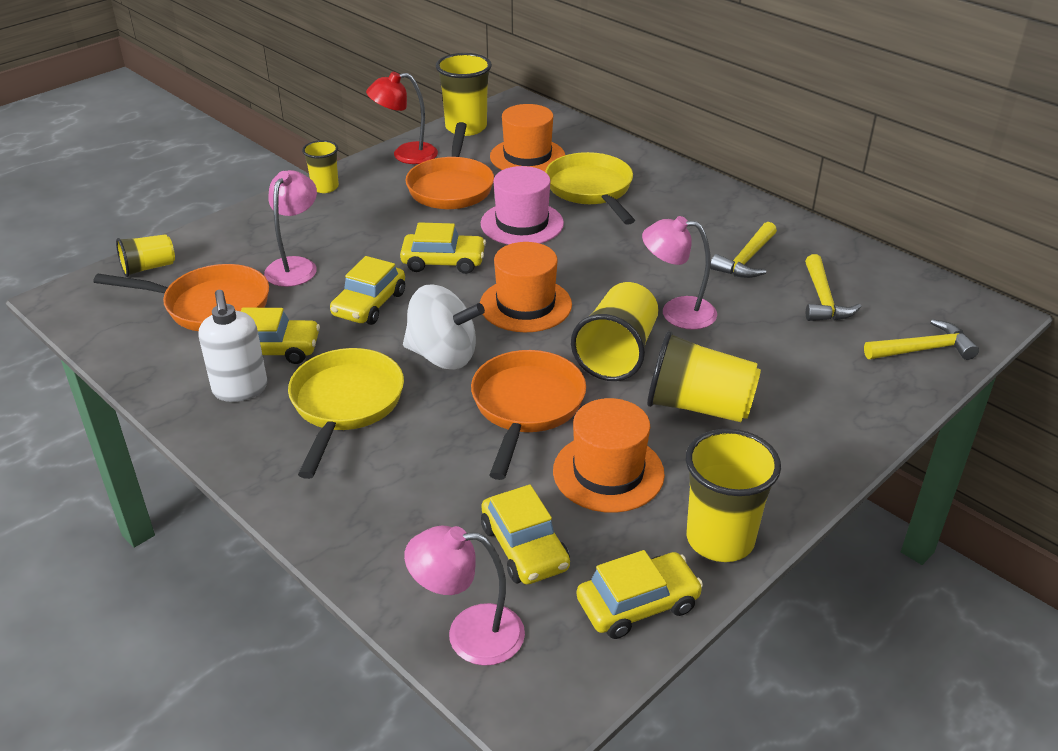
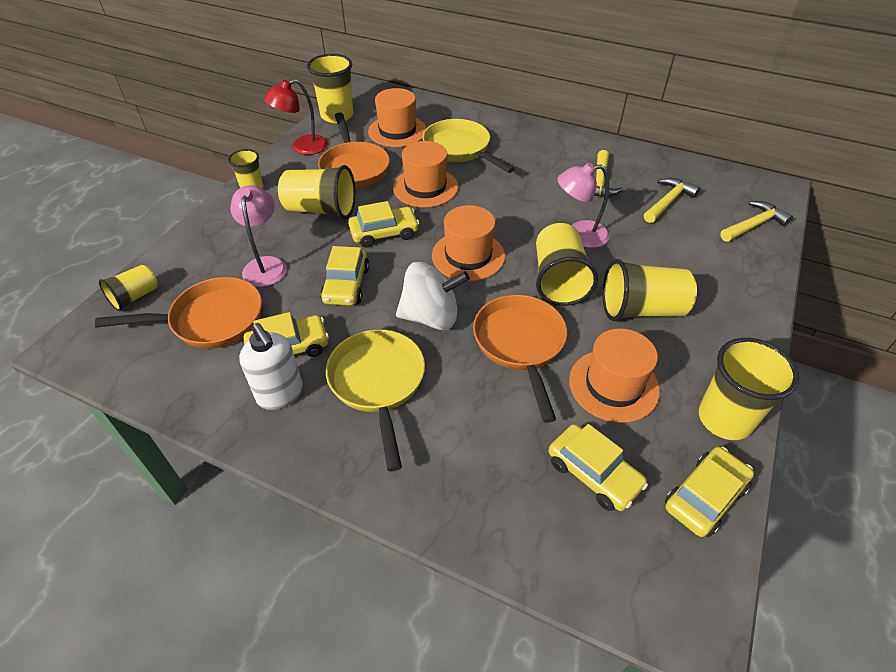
camera: 20 degrees left, 10 degrees up
pink lamp [404,526,525,666] -> none
pink hat [481,166,564,245] -> orange hat [393,141,458,208]
yellow hammer [805,254,861,321] -> yellow hammer turned 120 degrees counterclockwise [644,178,700,223]
none -> yellow cup [278,165,355,219]

